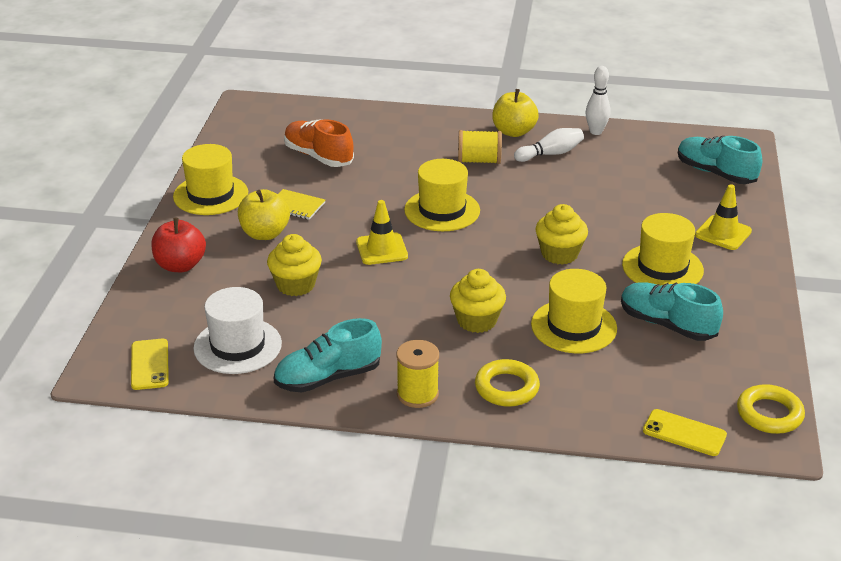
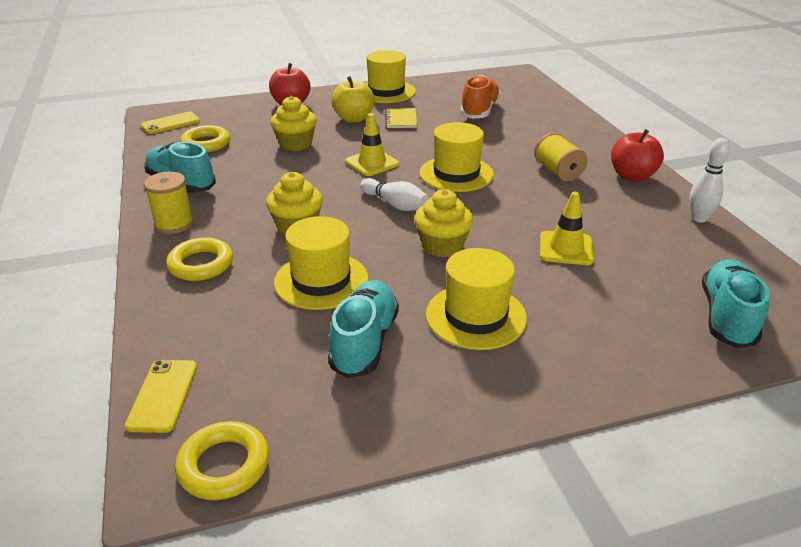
camera: 65 degrees right, 0 degrees up
white hat [194,287,282,374] -> yellow ring [180,125,230,152]
yellow apple [492,89,539,137] -> red apple [611,129,664,182]
white bowling pin [514,128,584,162] -> white bowling pin moved to [360,178,429,211]
yellow traffic cone [695,184,752,250] -> yellow traffic cone moved to [540,192,594,265]

